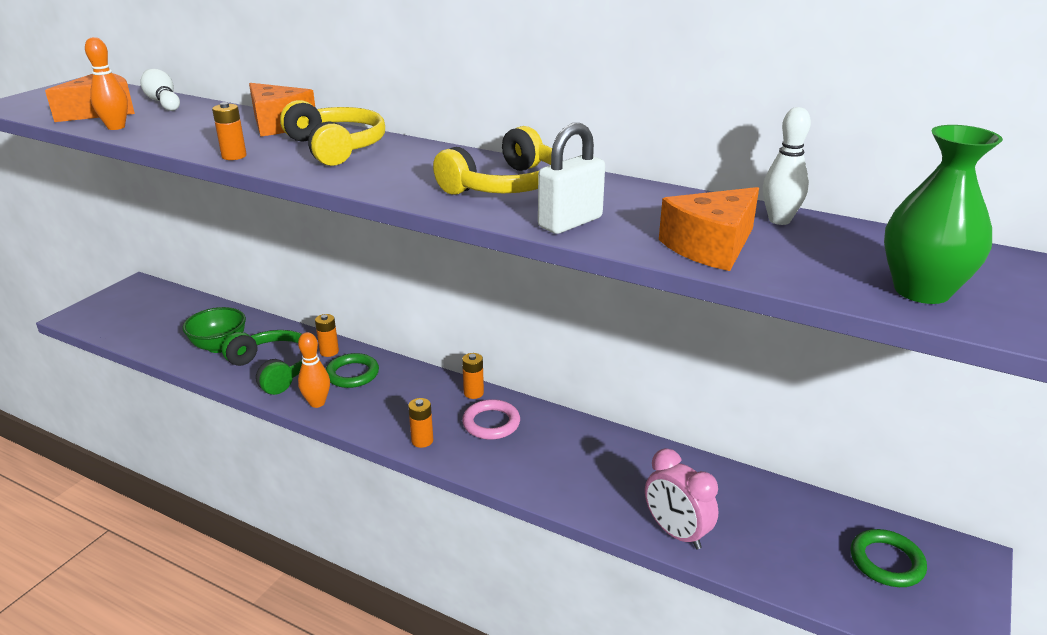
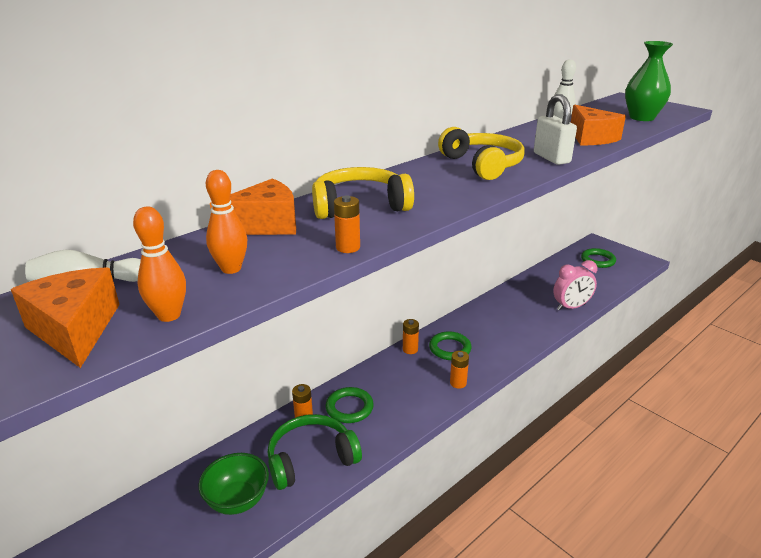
camera: 70 degrees left, 0 degrees up
orange bowling pin [298,332,330,408] -> orange bowling pin moved to [206,170,247,274]
pink ring [462,399,520,440] -> green ring [429,331,471,360]

